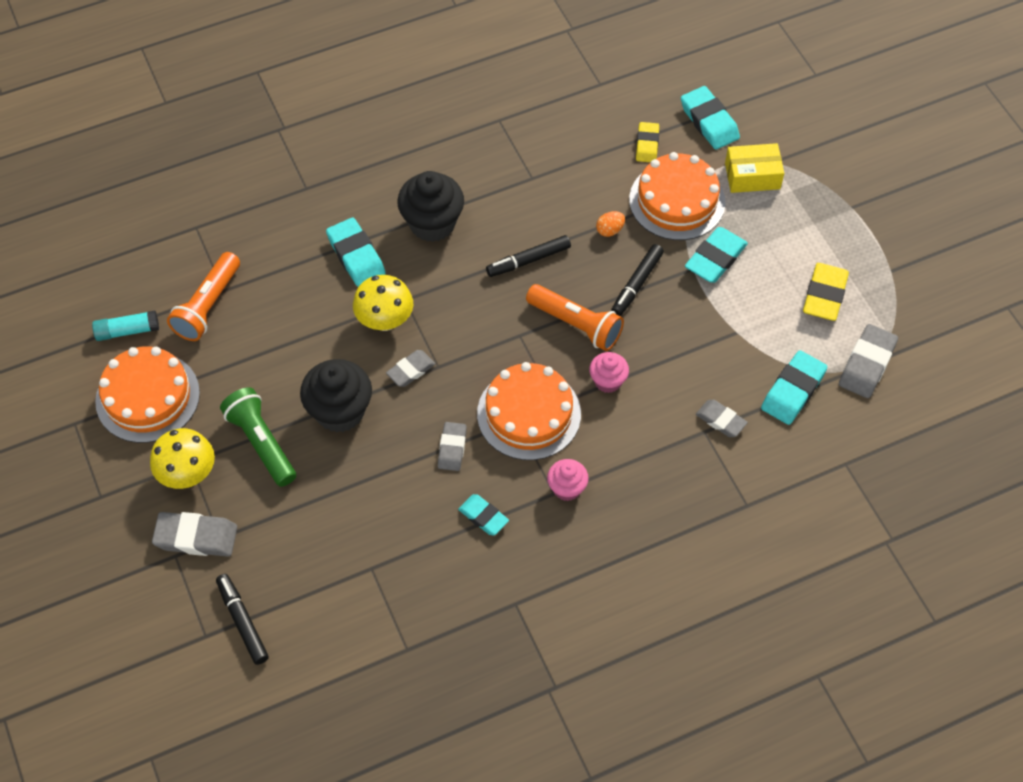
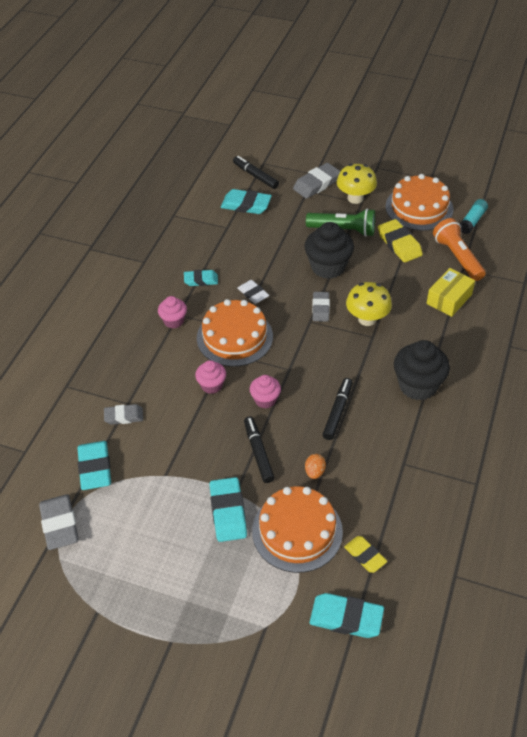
camera: 135 degrees right, 10 degrees down
black marker [216,574,269,665] -> black marker turned 150 degrees counterclockwise [233,156,279,189]
turquoise eraser [326,218,386,287] -> turquoise eraser moved to [221,189,272,214]
grey eraser [438,422,467,471] -> white eraser [238,280,269,304]
orange flashlight [526,284,624,351] -> pink cupcake [250,375,281,408]
yellow box [725,143,784,193] -> yellow box moved to [427,268,475,317]
yellow eraser [803,263,849,321] -> yellow eraser moved to [378,219,423,263]

